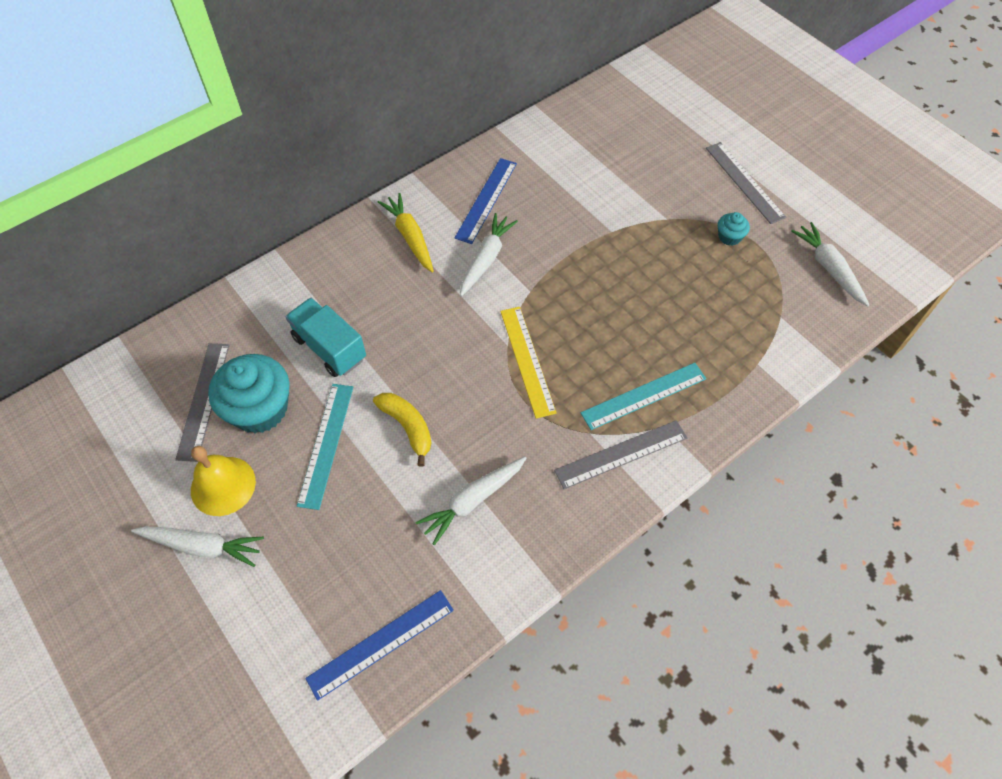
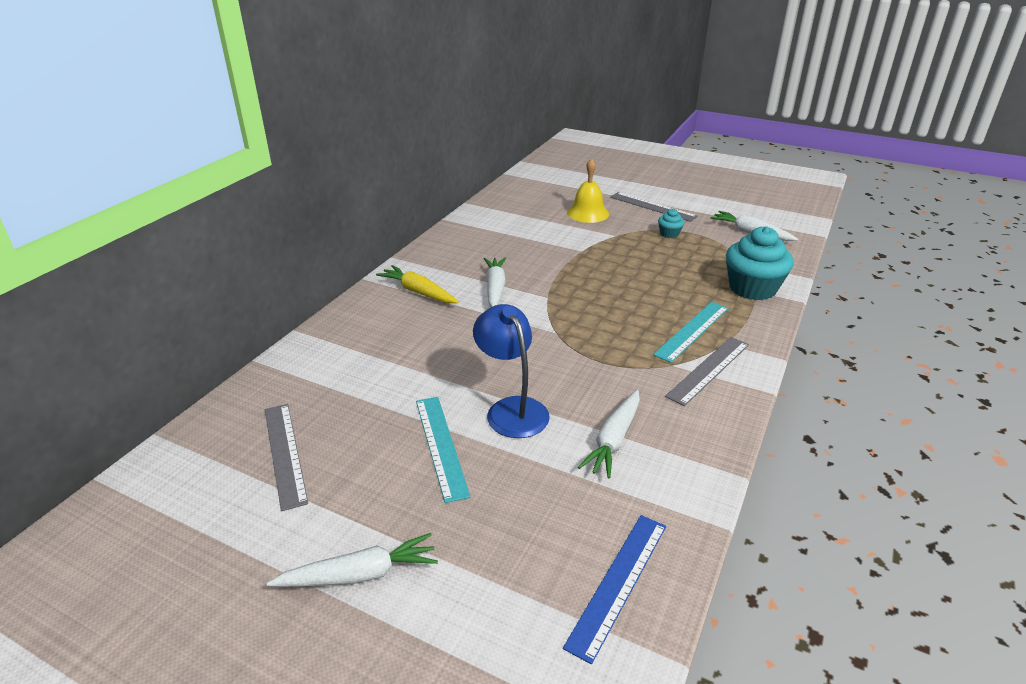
camera: 25 degrees left, 25 degrees down
yellow bell [191,446,256,516] -> yellow bell moved to [567,158,609,223]
turquoise cupcake [208,354,290,433] -> turquoise cupcake moved to [726,226,794,300]
turquoise truck [286,298,366,377] -> none
yellow banana [373,393,431,467] -> blue lamp [473,304,550,438]
blue ruler [454,158,517,244] -> none
yellow ruler [500,307,557,418] -> none

